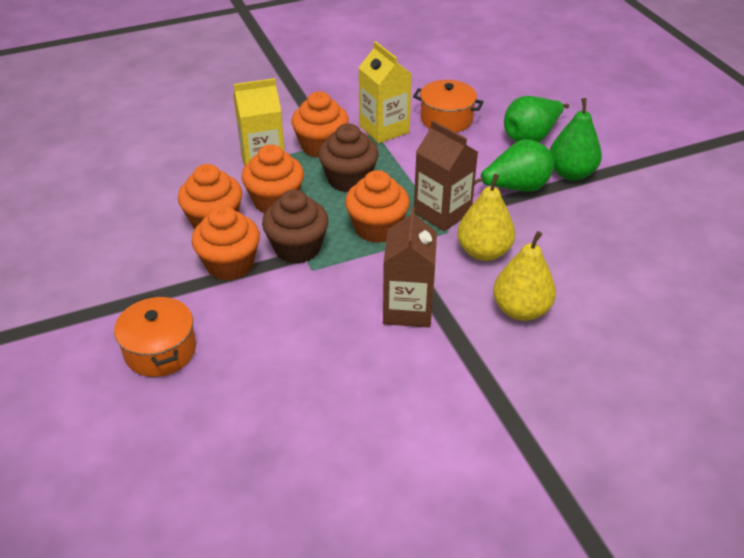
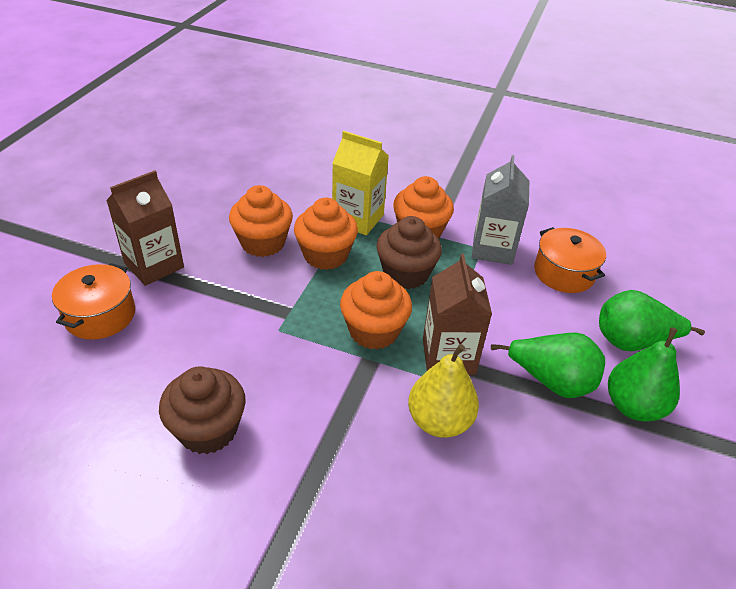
camera: 40 degrees right, 0 degrees up
orange cupcake [192,205,260,281] -> none
brown cupcake [262,190,329,264] -> brown cupcake moved to [159,366,246,454]
yellow carton [358,41,412,143] -> grey carton [472,155,529,265]
brown carton [383,207,437,327] -> brown carton moved to [106,170,184,286]
yellow pear [493,231,556,321] -> none

